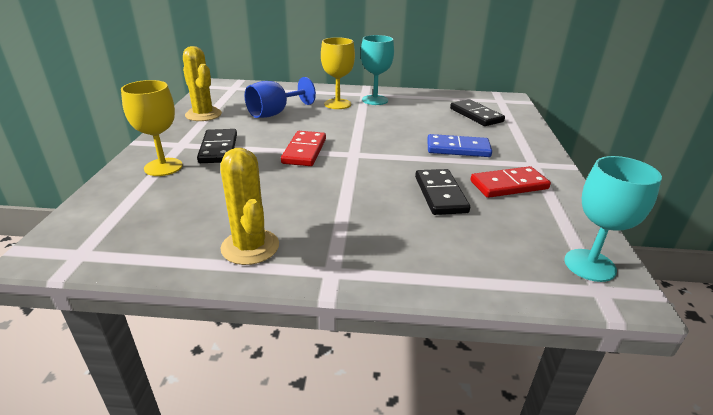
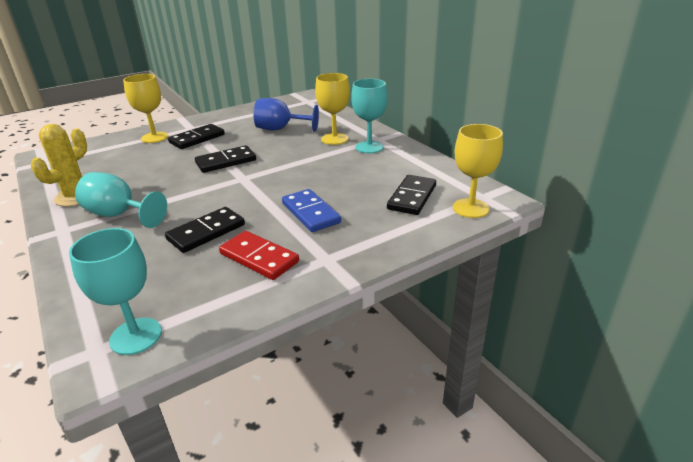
camera: 55 degrees right, 0 degrees up
yellow cactus [183,46,222,121] -> none
red domino [281,131,326,166] -> black domino [195,145,256,173]
none -> turquoise goblet [75,172,167,228]
none -> yellow goblet [453,124,503,218]

